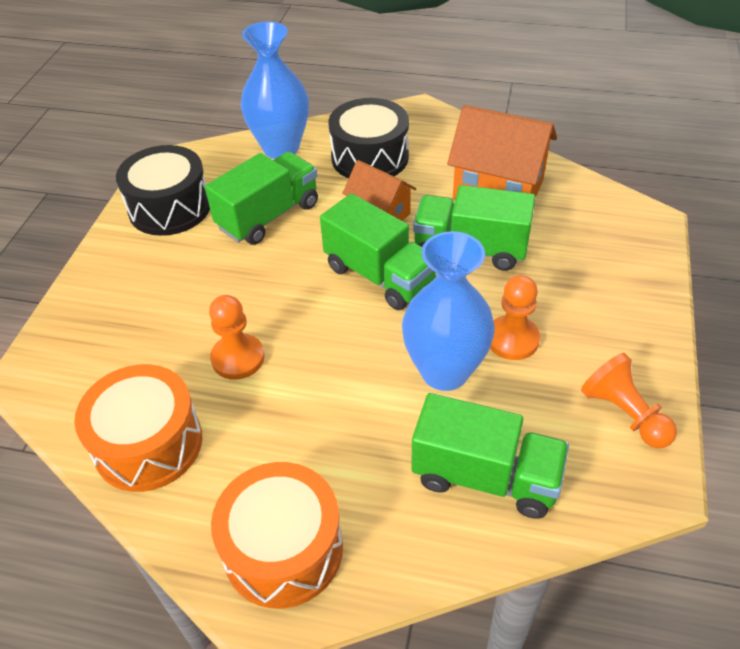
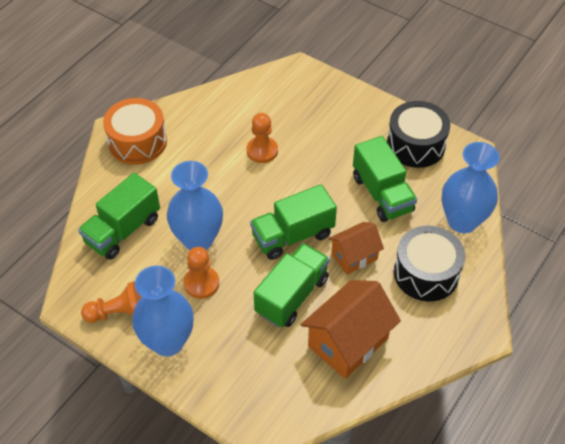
camera: 110 degrees right, 5 degrees up
orange drum [74,364,202,492] -> none
none -> blue vase [132,266,194,356]

